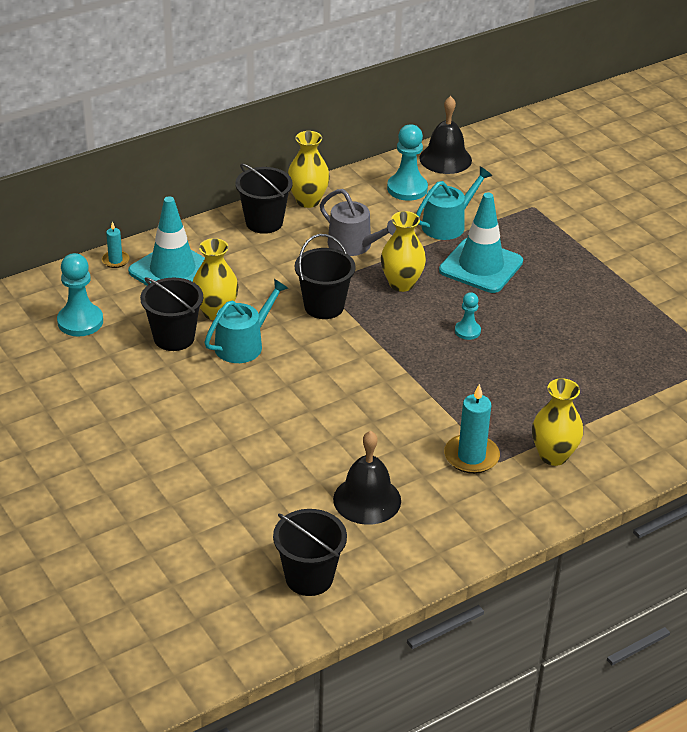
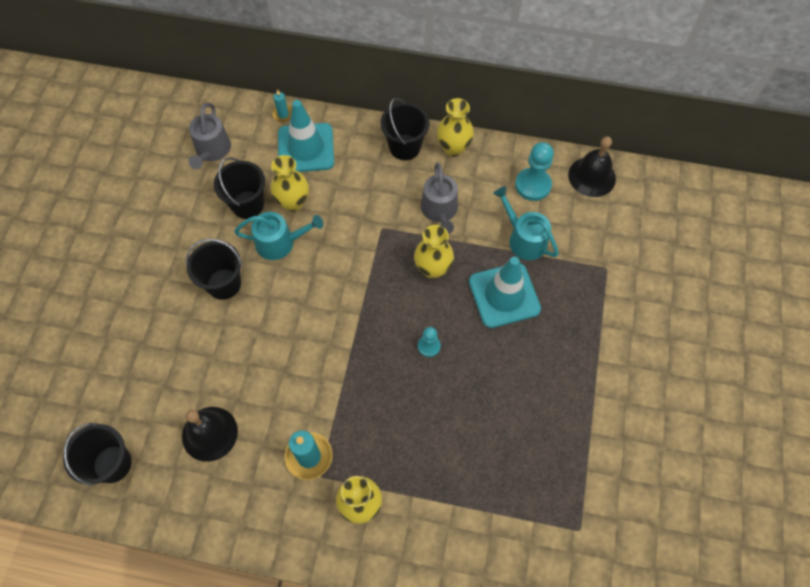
camera: 45 degrees right, 25 degrees up
turquoise pawn [57,253,103,337] -> grey watering can [188,103,231,169]
black bucket [295,234,356,319] -> black bucket moved to [186,239,242,300]
turquoise watering can [416,166,492,240] -> turquoise watering can turned 135 degrees counterclockwise [493,187,559,260]

